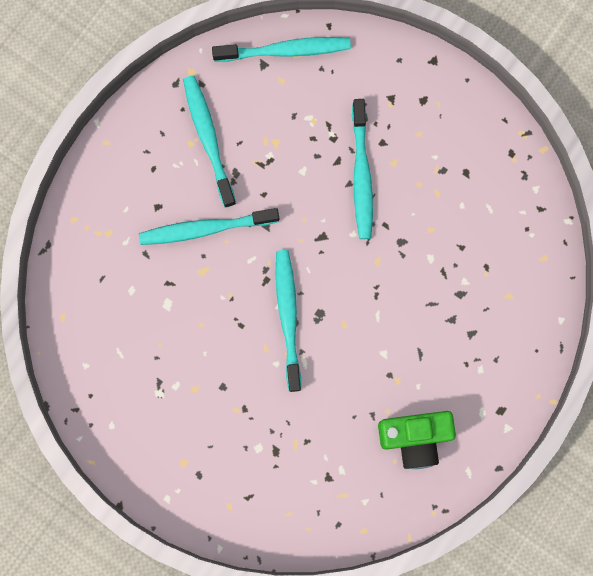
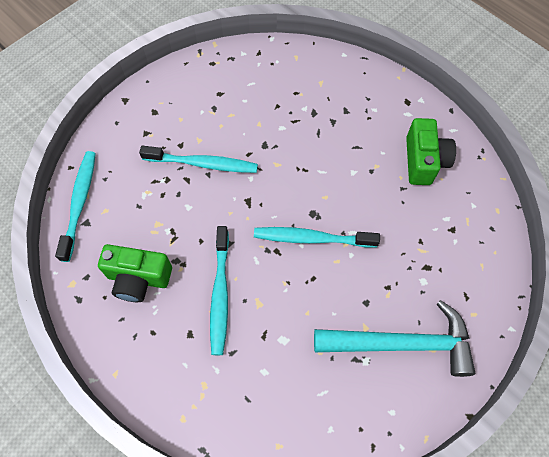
camera: 80 degrees left, 15 degrees down
turquoise toothbrush [183,76,236,208] -> green camera [98,244,172,302]
none -> turquoise hammer [314,300,475,377]

